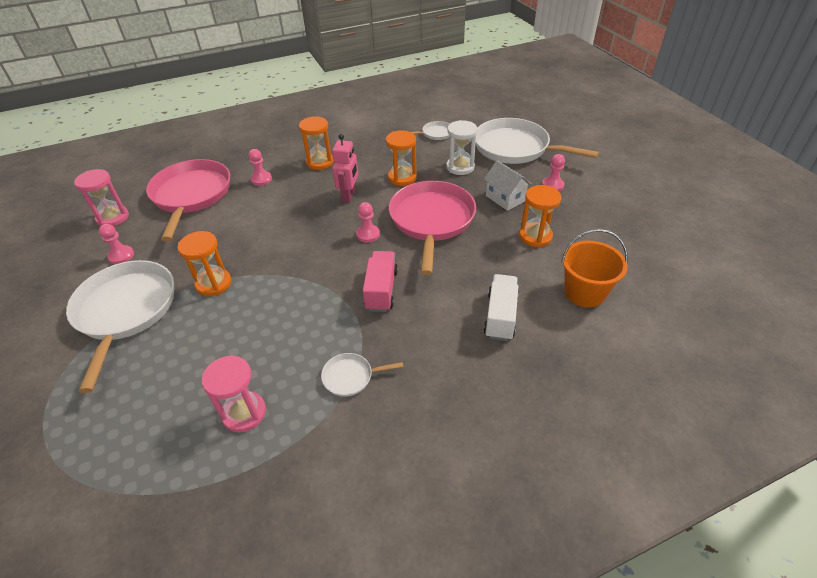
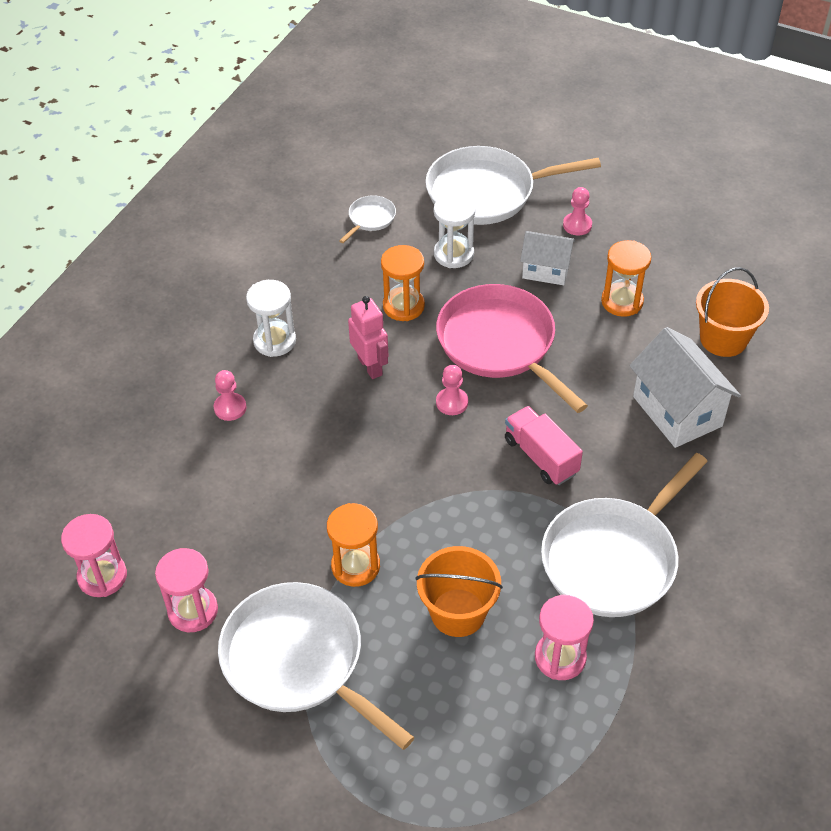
camera: 40 degrees left, 5 degrees up
pink pawn [99,224,134,264] -> pink hourglass [155,548,218,632]
pink pan [146,159,230,242] -> none
orange hourglass [299,116,333,170] -> white hourglass [246,280,296,357]
white pan [321,353,403,397] -> white pan [541,453,708,617], size x2.29
white truck [483,274,519,341] -> white house [629,327,741,448]
none -> orange bucket [415,546,503,637]

